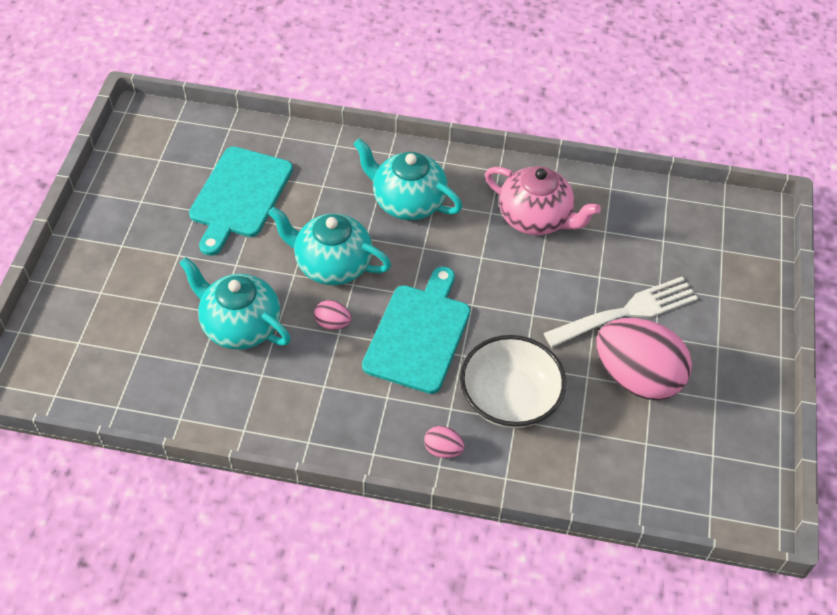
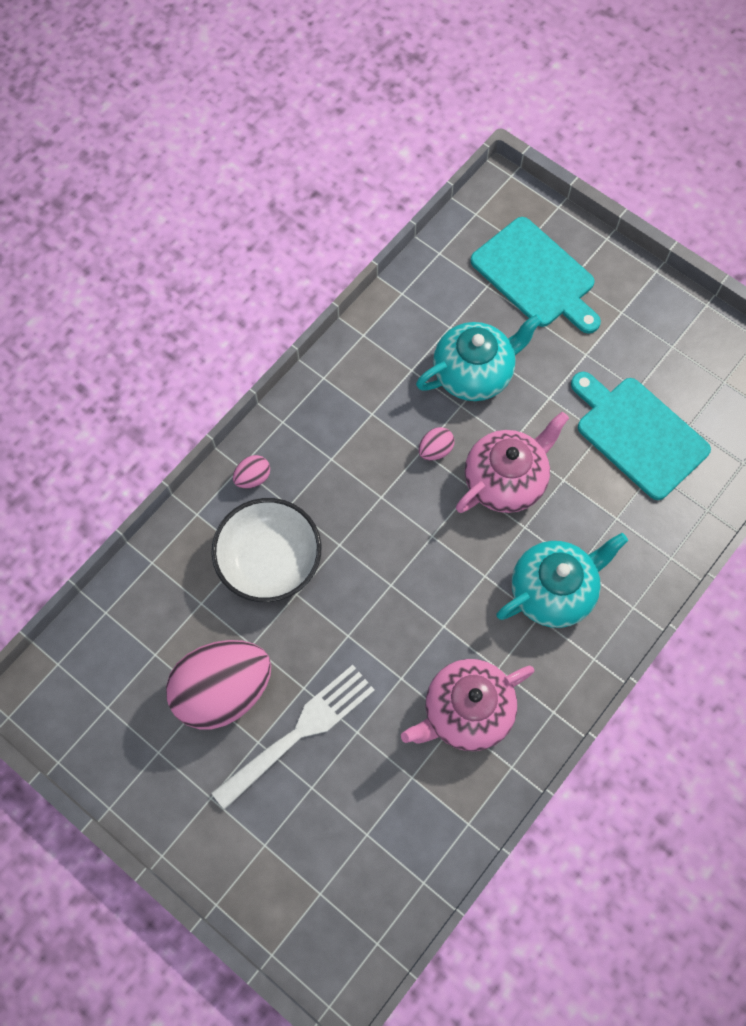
camera: 120 degrees right, 15 degrees up
turquoise teapot [268,207,391,285] -> pink teapot [456,412,569,513]
turquoise cutting board [362,266,470,394] -> turquoise cutting board moved to [470,217,601,334]
white fork [544,277,698,348] -> white fork turned 135 degrees counterclockwise [211,665,375,810]

